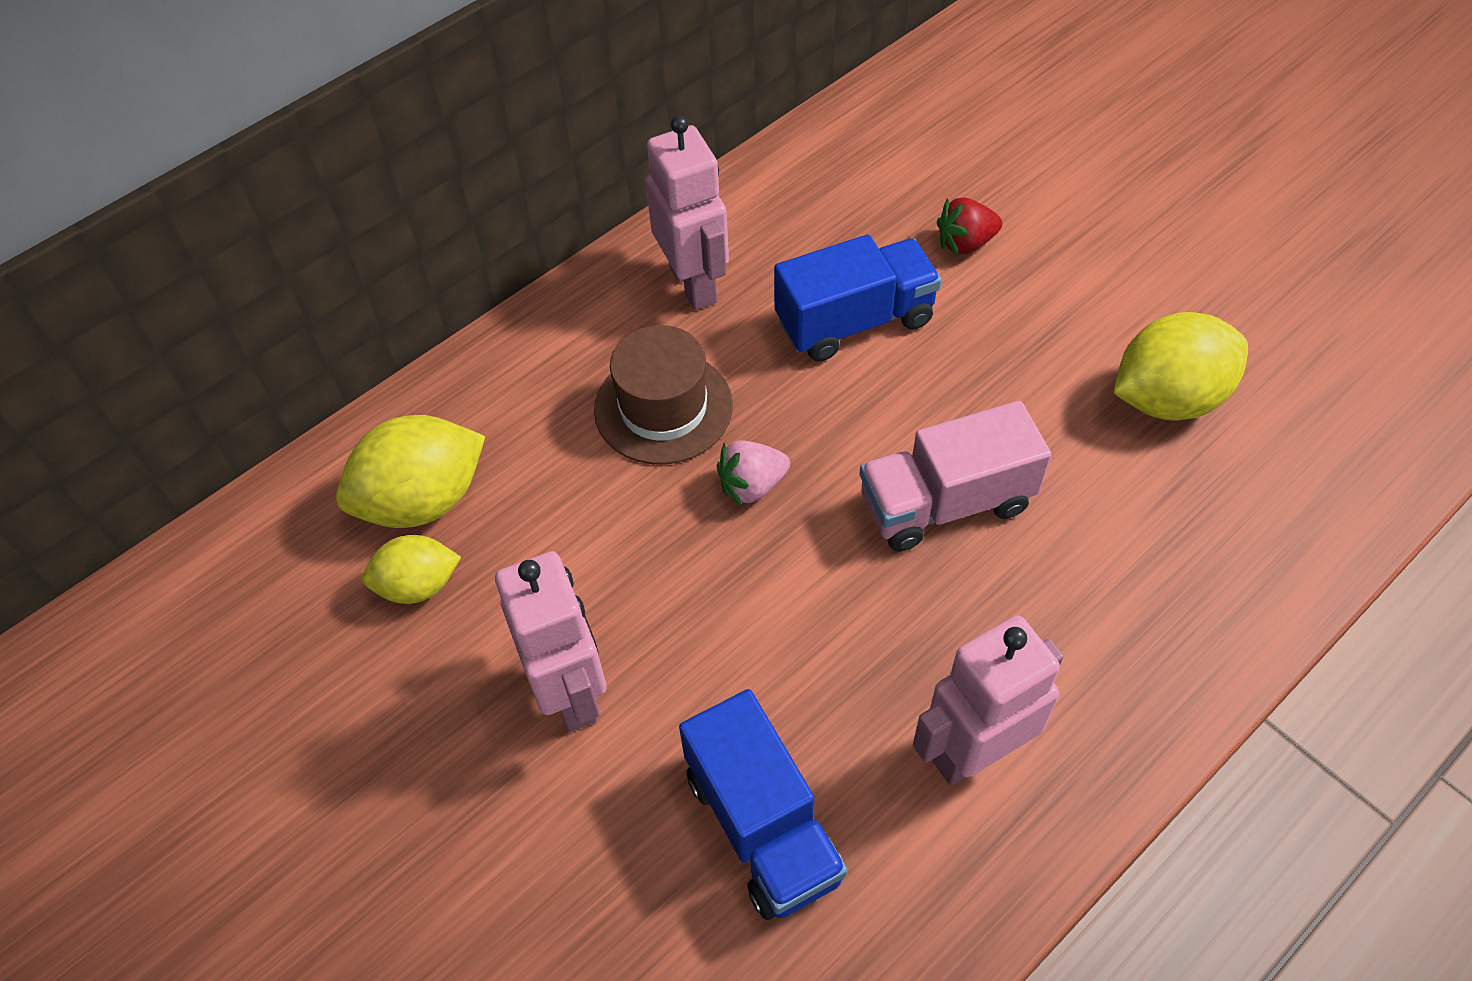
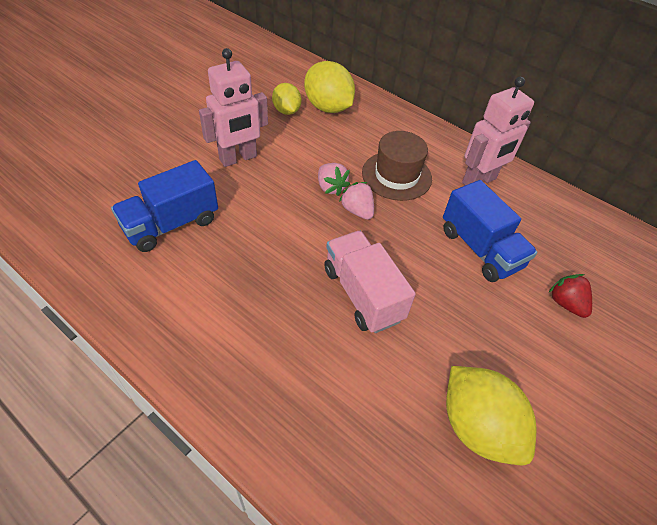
camera: 75 degrees right, 5 degrees down
pink robot [913,615,1064,786] -> none
none -> pink strawberry [318,163,350,196]

